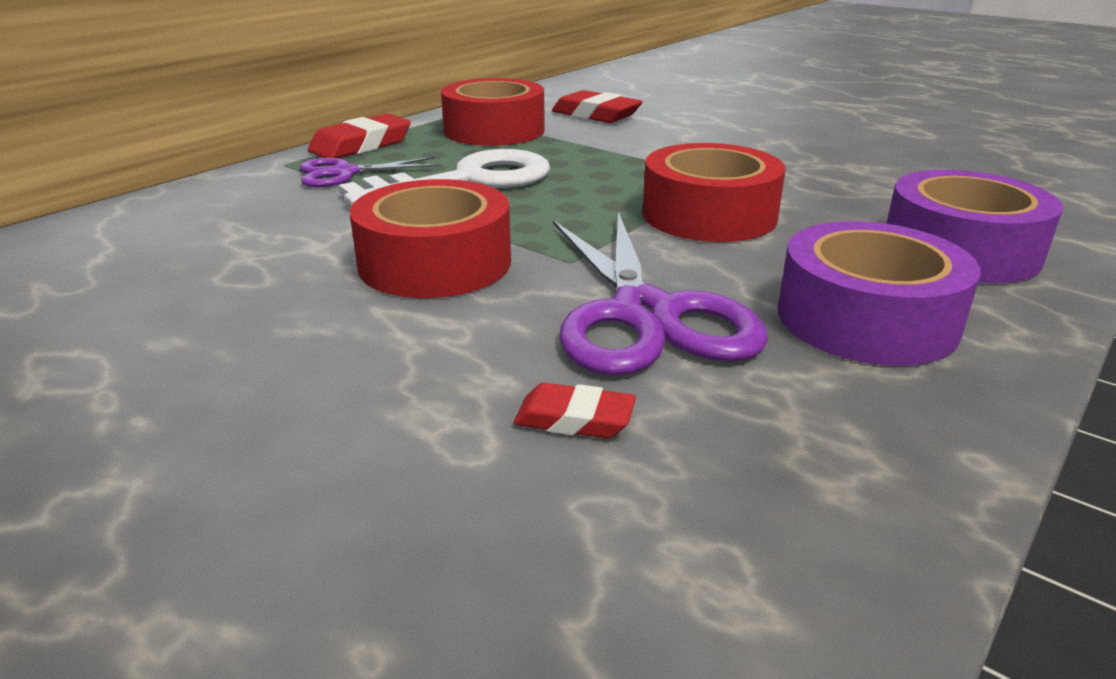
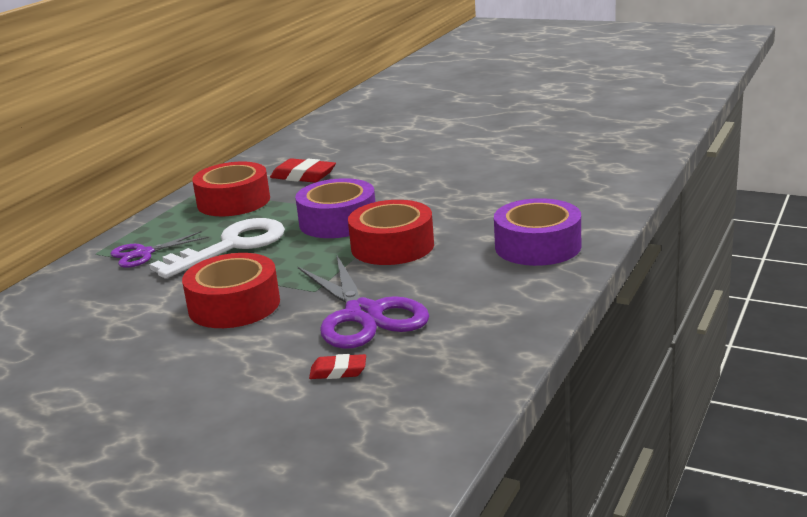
camera: 10 degrees left, 5 degrees down
red eraser [308,113,411,158] -> none
purple tape [778,221,981,366] -> purple tape moved to [295,178,375,238]

